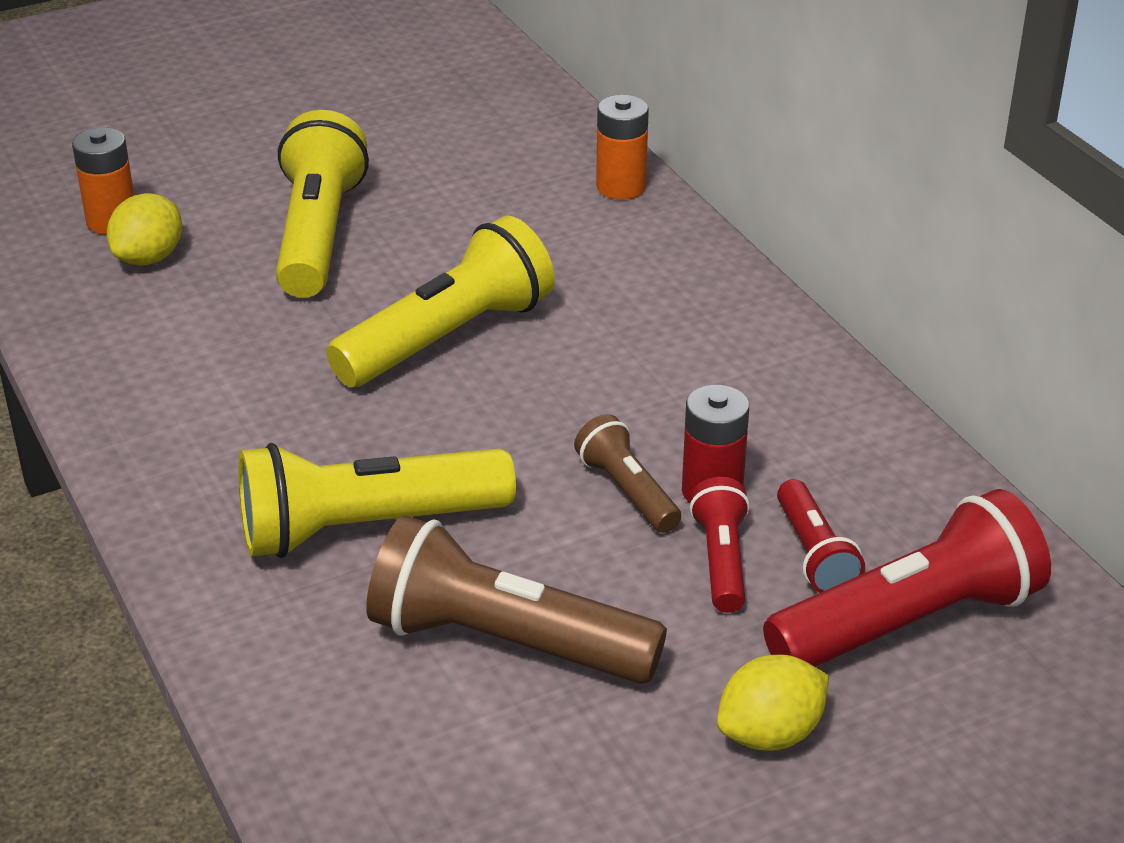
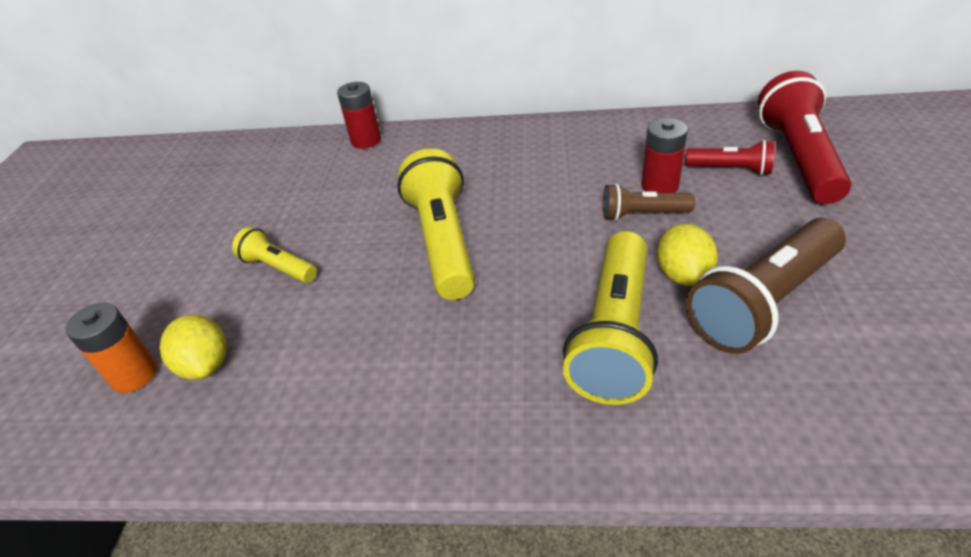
camera: 55 degrees left, 5 degrees up
yellow flashlight [276,110,369,298] -> yellow flashlight [232,227,317,283], size x0.53
orange battery [596,95,649,200] -> red battery [337,82,381,149]
red flashlight [689,477,750,613] -> none
yellow lemon [717,655,829,751] -> yellow lemon moved to [657,224,718,286]

